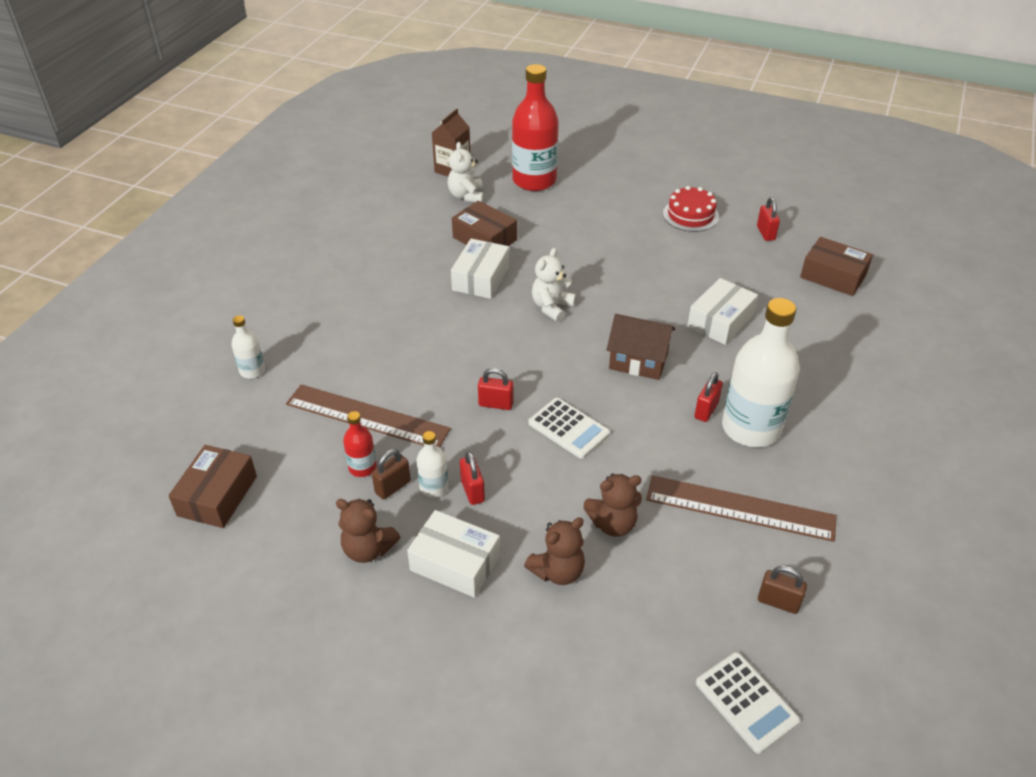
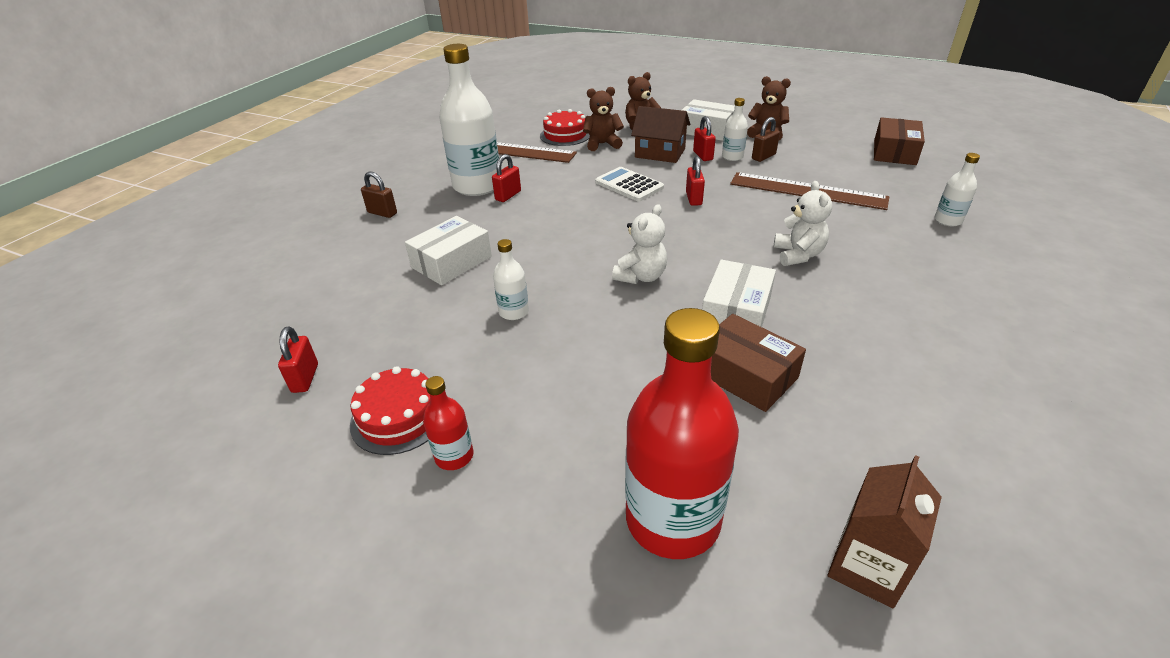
camera: 175 degrees left, 5 degrees down
red bottle [343,411,377,477] -> red bottle moved to [423,376,473,470]
white teddy bear [448,142,484,203] -> white teddy bear moved to [774,181,832,266]
red padlock [478,368,514,410] -> red padlock turned 75 degrees clockwise [686,156,705,206]
brown house [607,314,675,380] -> brown house moved to [631,106,690,163]
white calculator [696,652,800,754] -> none
brown padlock [758,566,807,614] -> brown padlock moved to [361,172,397,218]
brown box [800,237,873,296] -> none
none -> white bottle [493,239,529,320]
none -> red cake [540,109,590,146]

